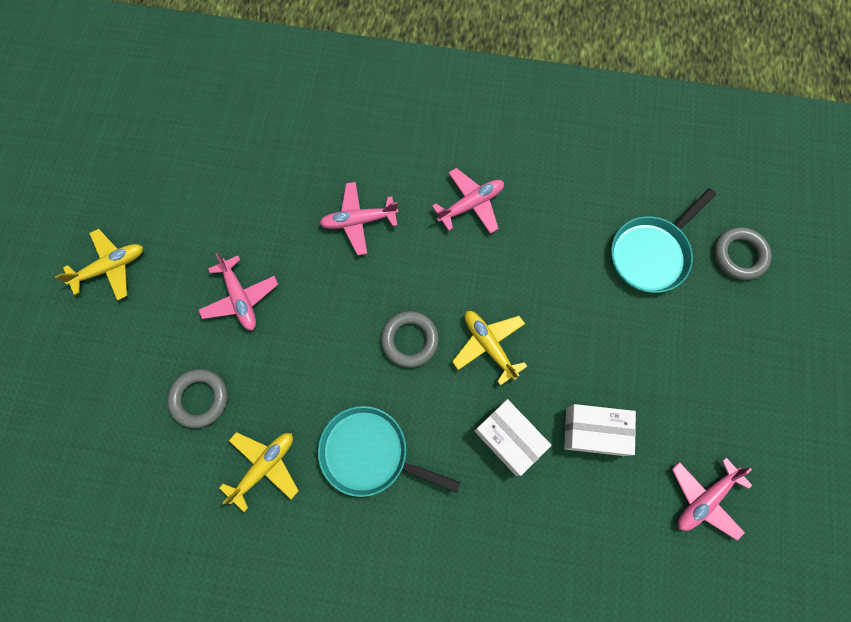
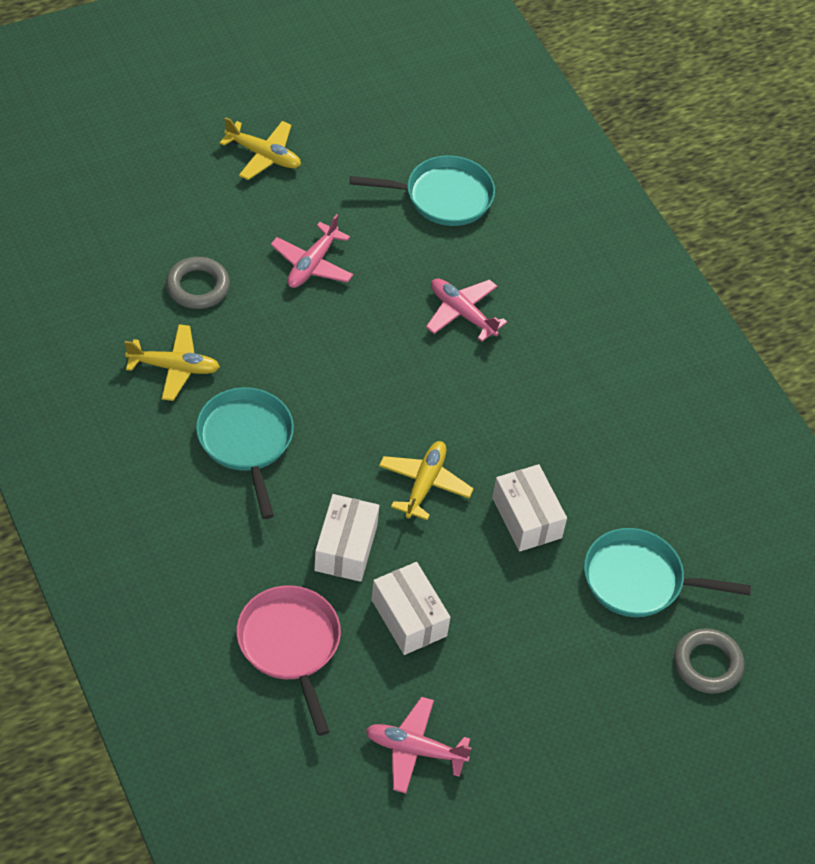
camera: 50 degrees right, 20 degrees down
grey ring [381,311,439,368] -> none
pink plane [432,168,504,234] -> none
none -> pink pan [236,586,341,736]
none -> turquoise pan [350,155,495,226]
none -> white box [492,464,567,552]

